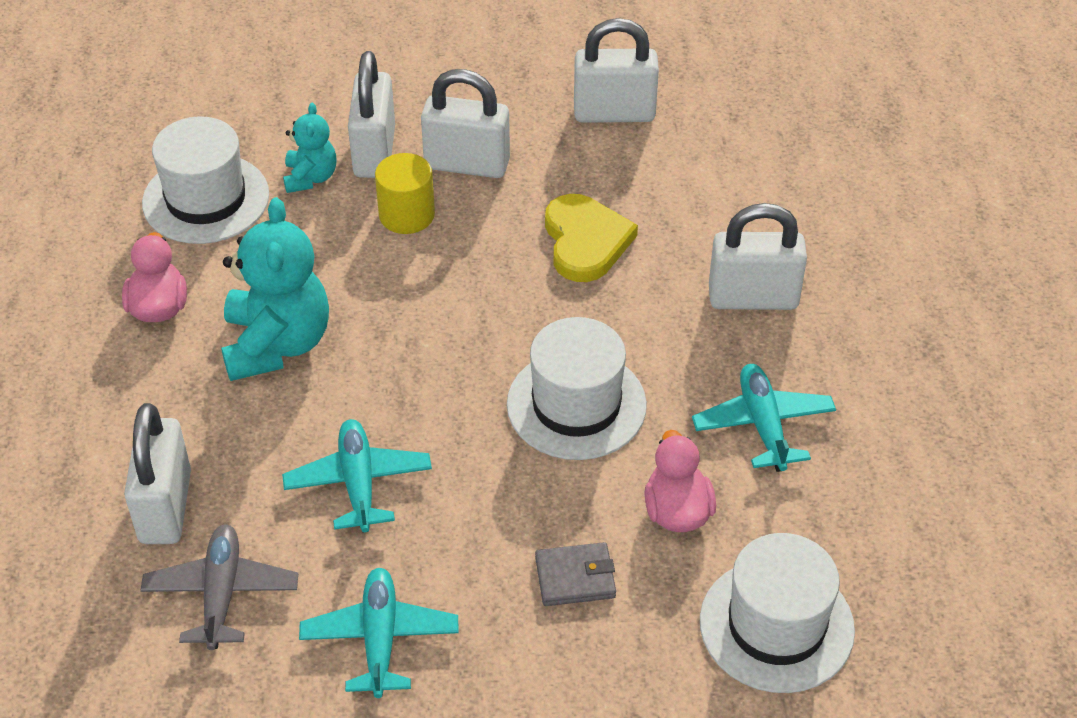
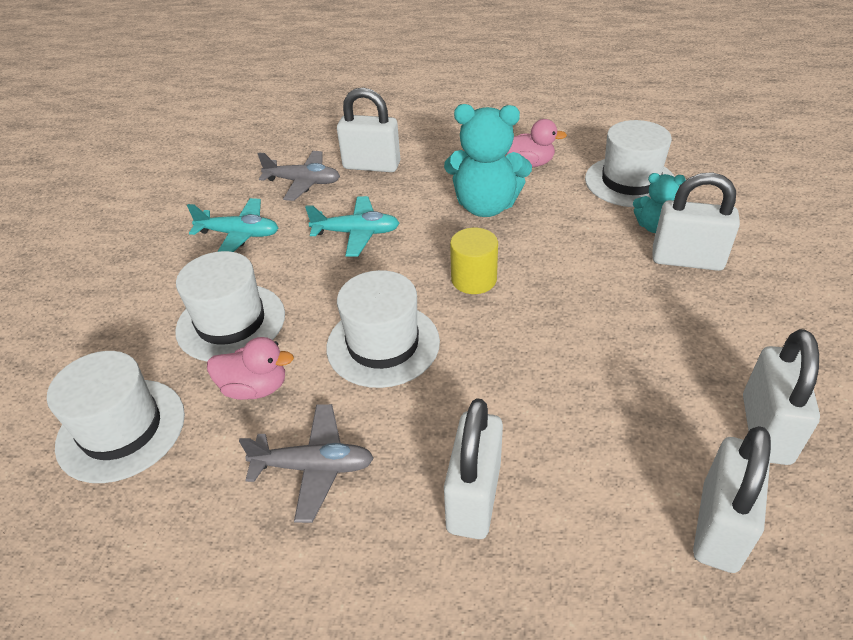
camera: 105 degrees right, 5 degrees down
yellow cylinder [375,153,435,234] -> yellow cylinder moved to [450,228,498,294]
white padlock [421,69,510,178] -> white padlock moved to [693,426,771,573]
grey wallet [535,542,616,606] -> white hat [175,251,285,361]
yellow heart [545,194,638,282] -> none
turquoise plane [692,364,836,472] -> grey plane [239,404,374,523]

